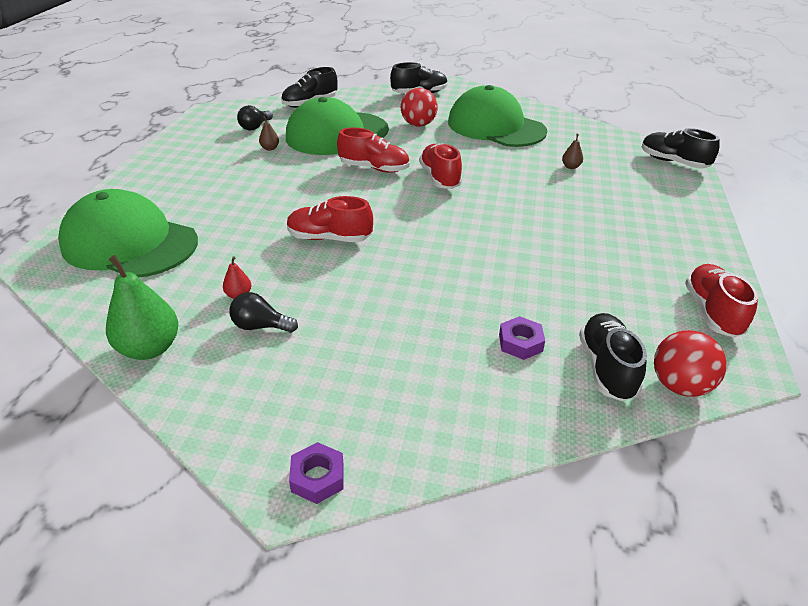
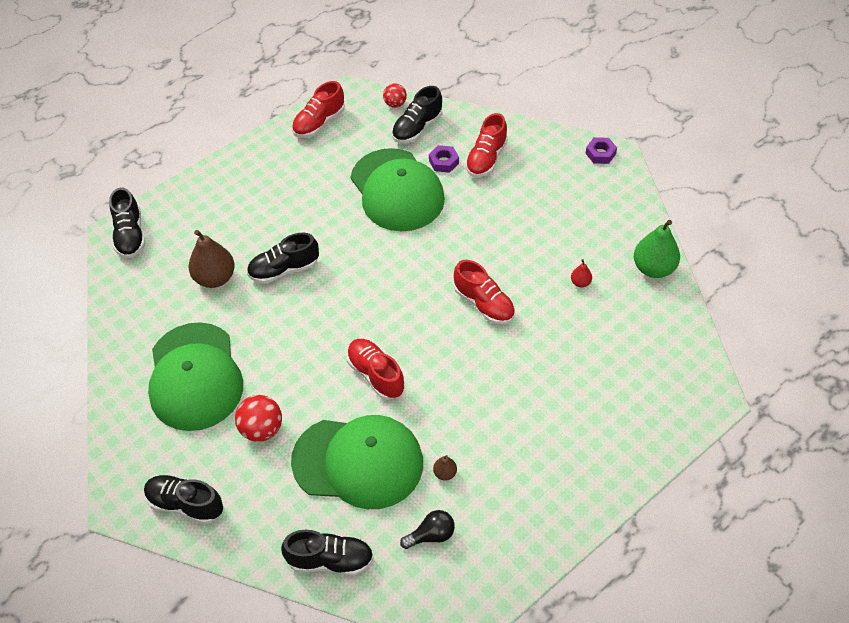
camera: 140 degrees left, 15 degrees up
green cap [58,189,198,277] -> green cap moved to [351,148,445,231]
black light bulb [229,292,298,333] -> none
red shoe [419,143,462,189] -> red shoe moved to [465,113,508,177]
brown pear [562,134,583,169] -> brown pear [189,230,235,288], size x2.15
red ball [654,330,727,397] -> red ball [383,83,407,108], size x0.64
none -> black shoe [247,232,319,284]

